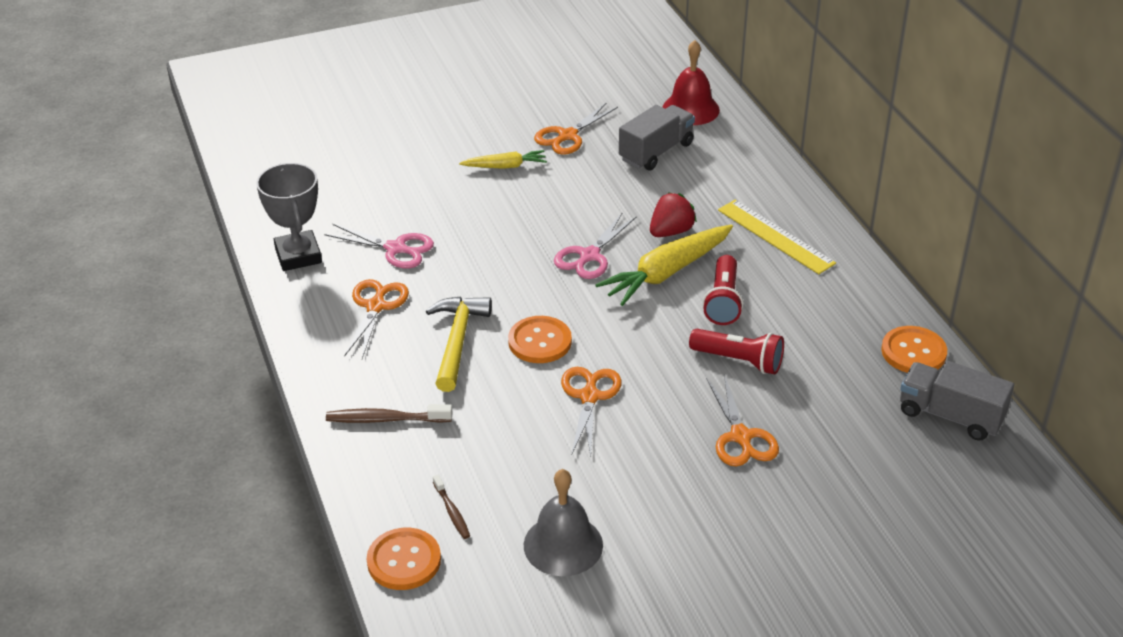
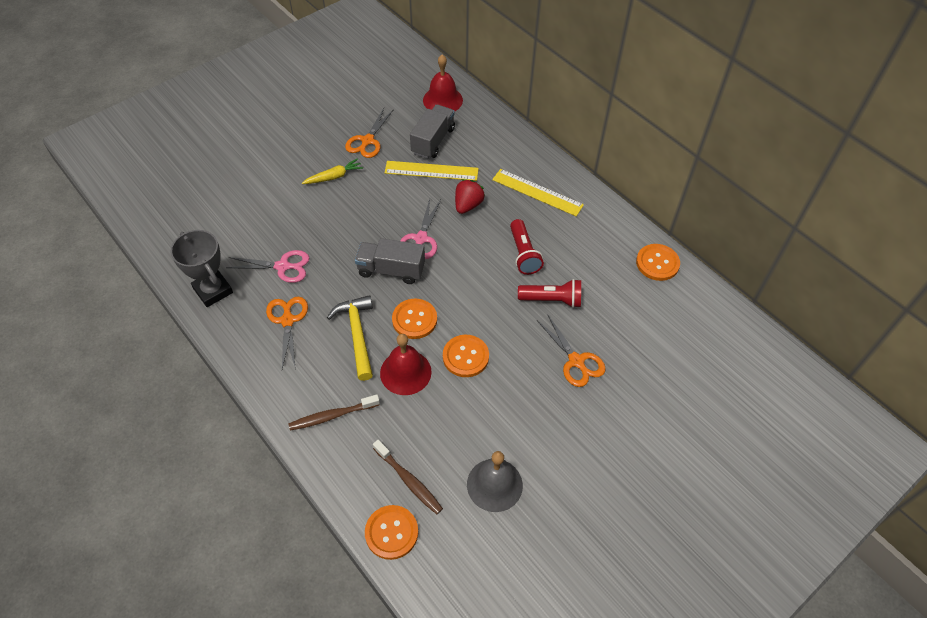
camera: 20 degrees left, 15 degrees up
brown toothbrush [433,475,470,539] -> brown toothbrush [373,440,443,514], size x1.61
orange scissors [561,367,622,457] -> orange button [443,335,489,377]
yellow carrot [595,224,733,306] -> none
grey truck [900,361,1014,441] -> grey truck moved to [355,238,425,284]
none -> red bell [380,334,432,395]
none -> yellow ruler [384,161,479,181]

